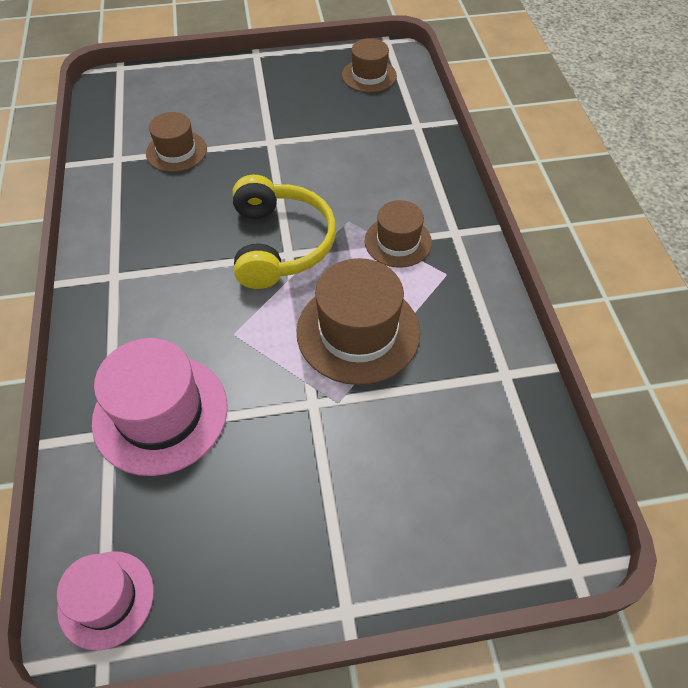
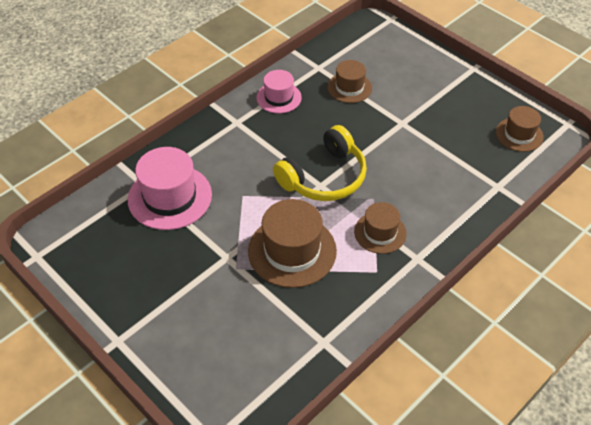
camera: 55 degrees right, 5 degrees down
pink hat [57,551,154,651] -> pink hat moved to [256,70,302,113]

